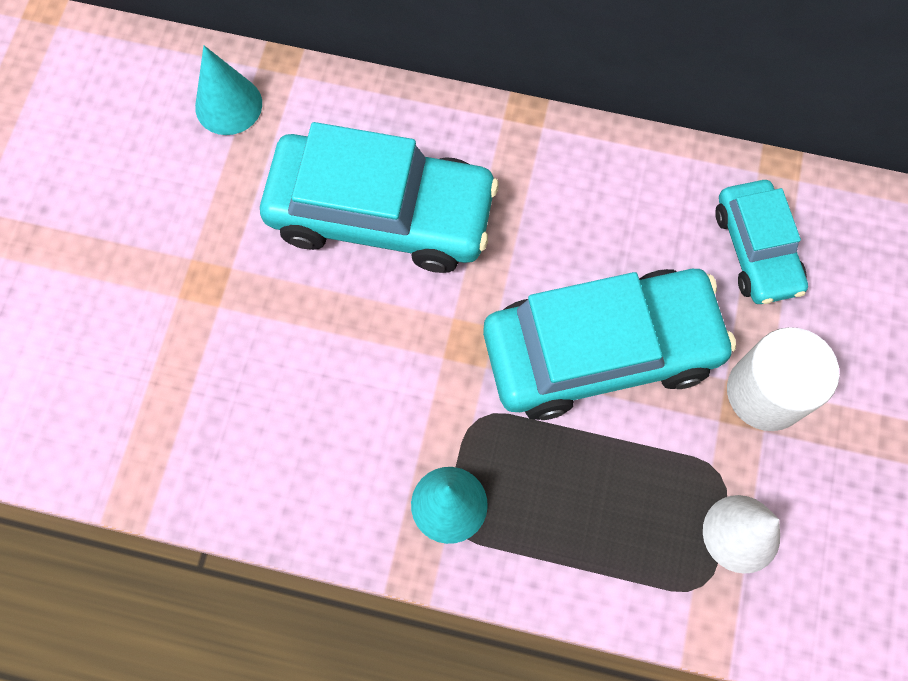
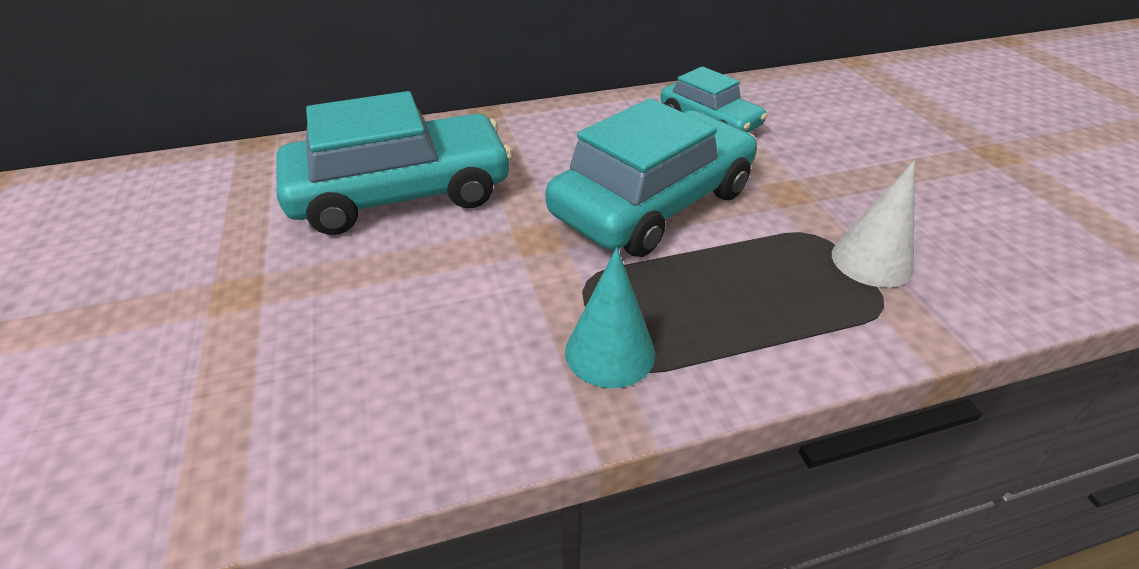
camera: 30 degrees left, 30 degrees down
turquoise cone [195,46,262,135] -> none
white cylinder [727,327,840,431] -> none

